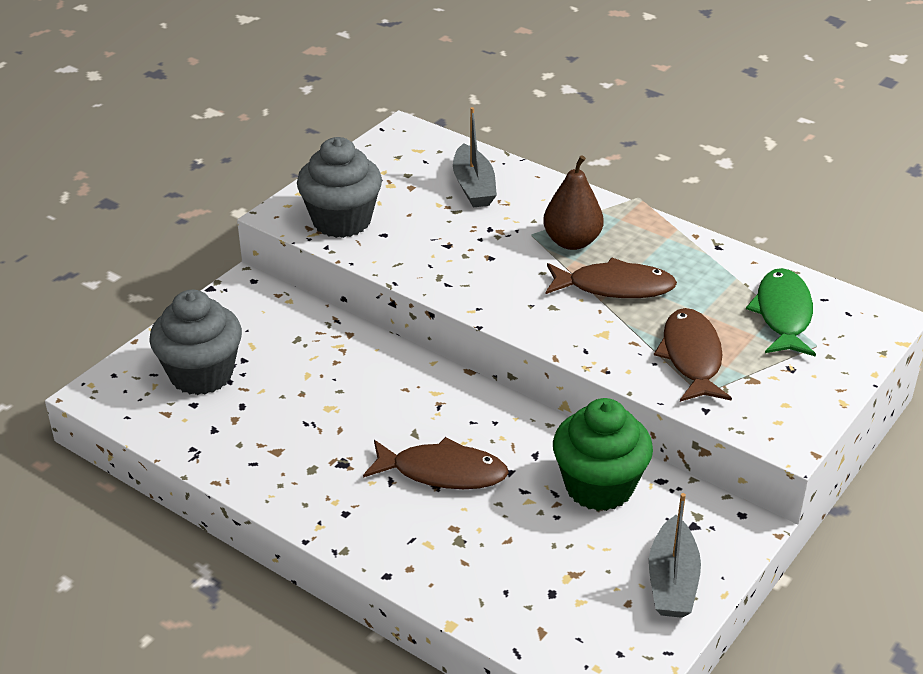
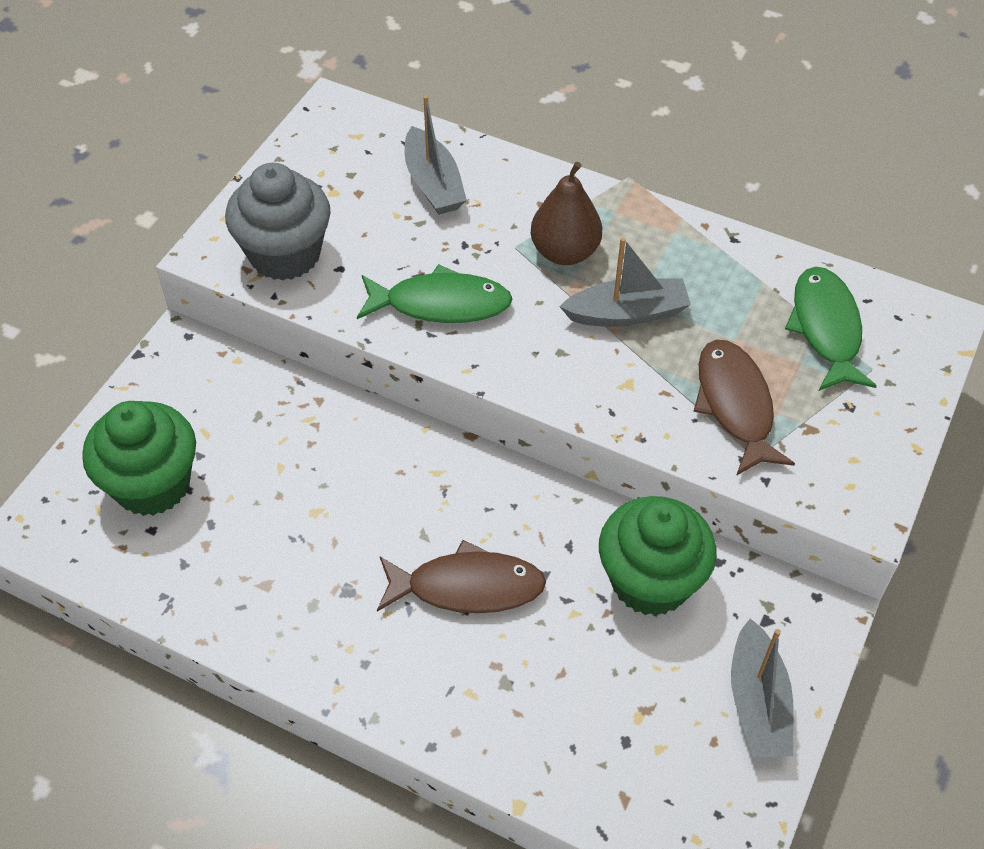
camera: 10 degrees left, 15 degrees up
grey cupcake [149,289,242,395] -> green cupcake [82,401,196,516]
brown fish [546,258,677,298] -> grey boat [559,238,691,327]
none -> green fish [357,264,513,323]

